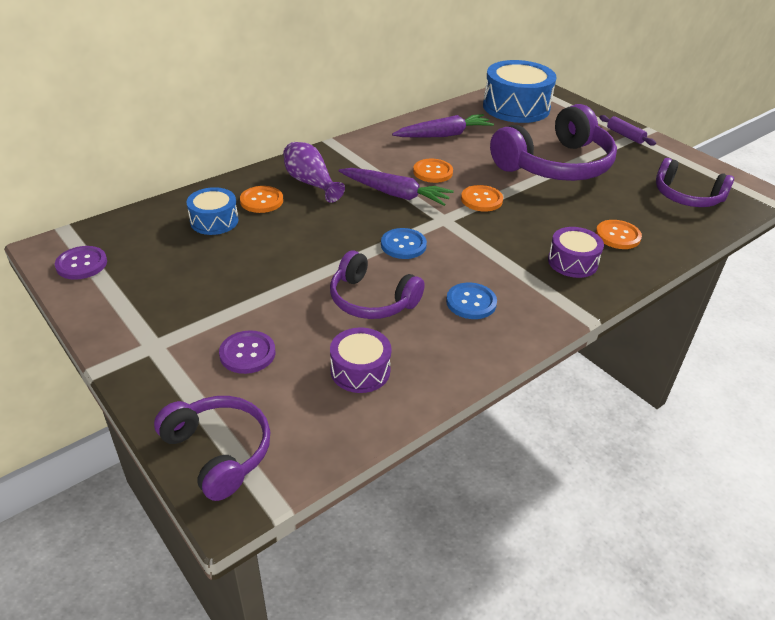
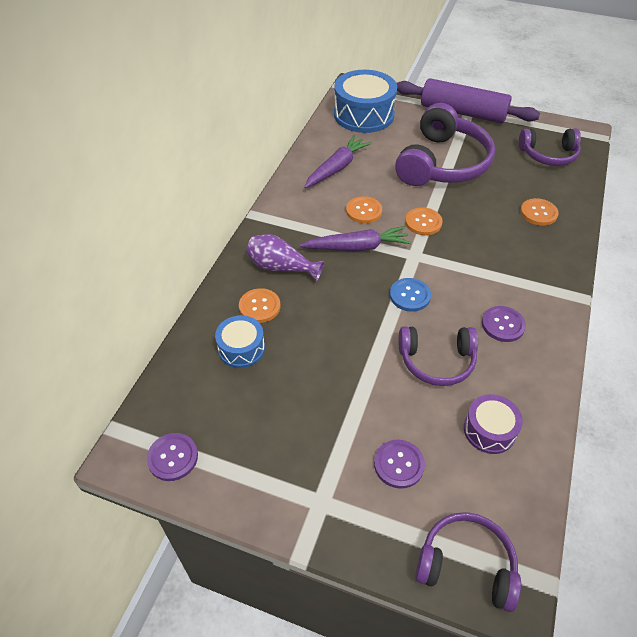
camera: 30 degrees left, 10 degrees up
blue button [446,283,497,319] -> purple button [482,306,526,342]
purple drum [548,227,604,278] -> none
purple rolling pin [599,115,656,146] -> purple rolling pin [397,78,540,123], size x2.43

